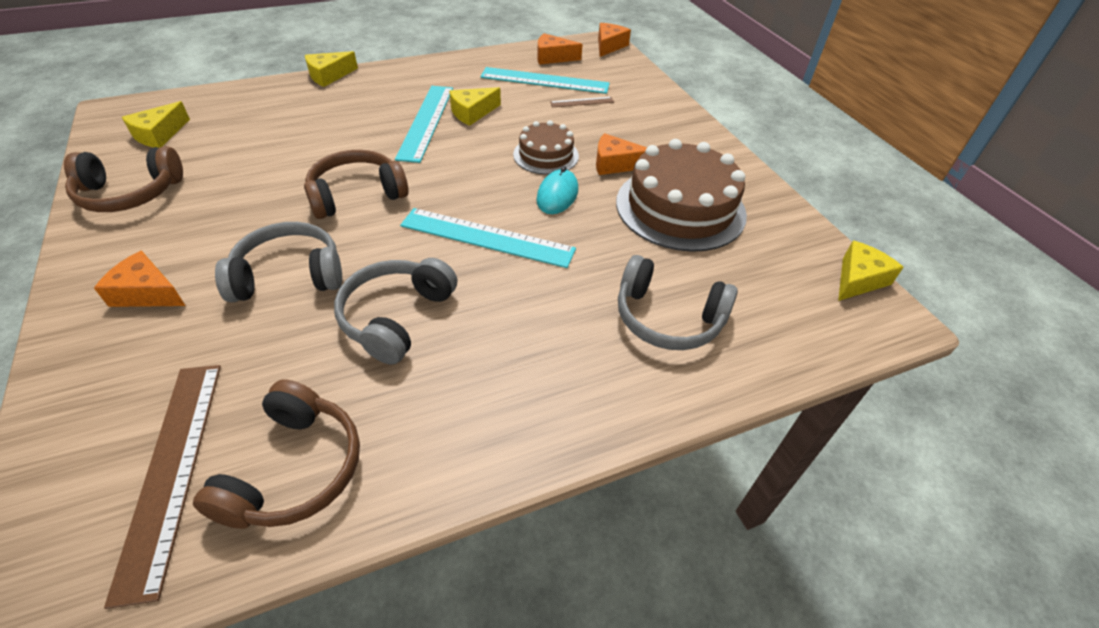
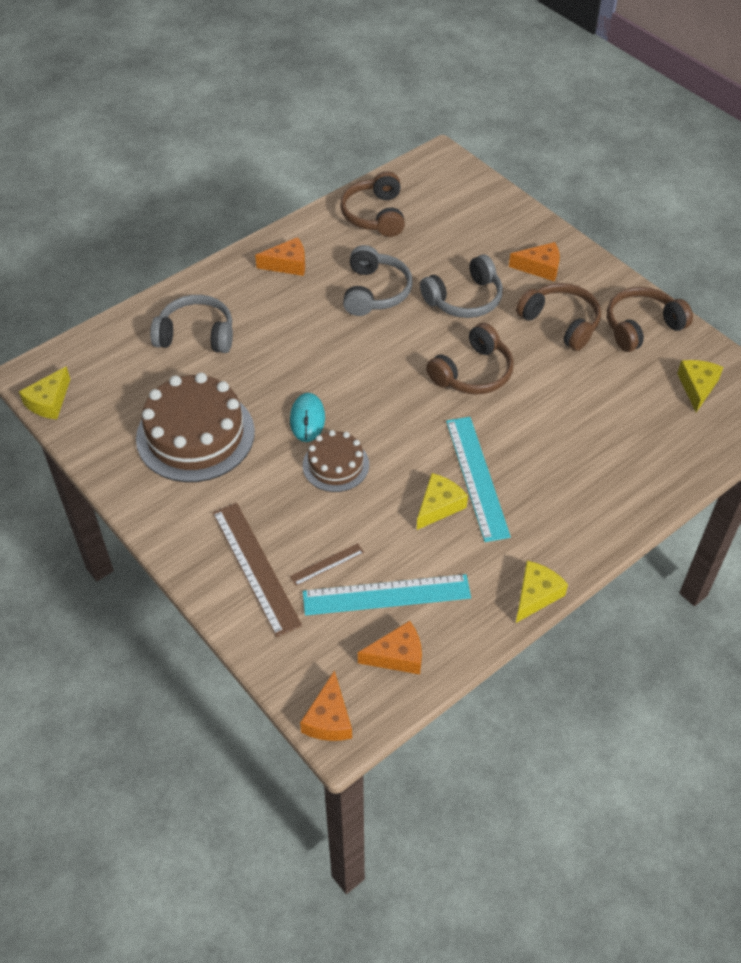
camera: 165 degrees right, 5 degrees up
brown ruler [104,365,221,609] -> brown ruler moved to [212,503,302,637]
yellow cheese [305,51,358,87] -> yellow cheese moved to [516,561,568,623]
turquoise ruler [400,208,576,268] -> none
orange cheese [596,133,647,175] -> orange cheese moved to [255,237,305,276]
none -> brown headphones [516,283,601,351]

